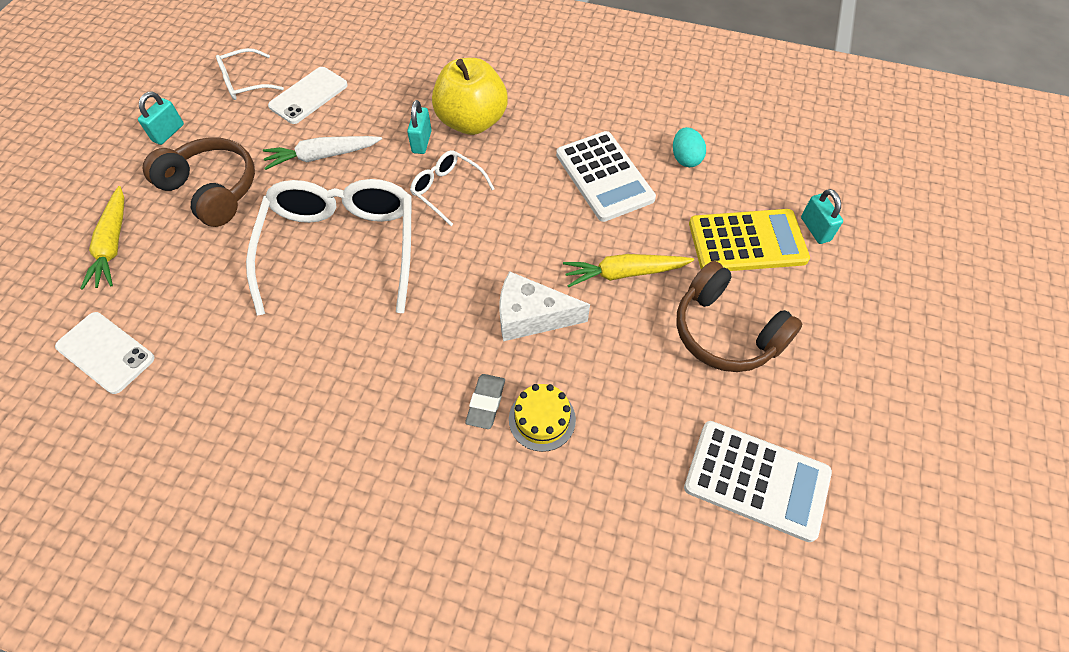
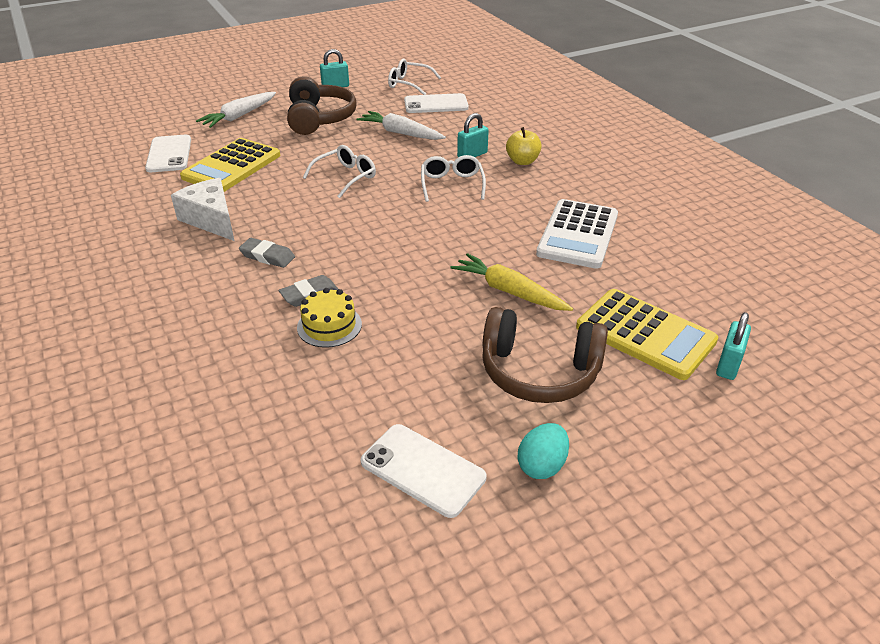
camera: 45 degrees right, 20 degrees down
yellow carrot [80,186,125,290] -> white carrot [196,92,276,128]
white glasses [246,179,412,316] -> white glasses [303,145,376,198], size x0.48
yellow apple [432,58,508,135] -> yellow apple [506,127,542,165], size x0.52
white cheese [499,271,590,341] -> white cheese moved to [171,178,234,241]
turquoise egg [673,127,706,167] -> turquoise egg moved to [518,423,569,479]
brown headphones [677,261,803,372] -> brown headphones turned 75 degrees counterclockwise [482,307,608,403]
white calculator [684,421,832,542] -> white phone [361,424,487,518]
none -> yellow calculator [180,138,280,192]
none -> grey eraser [239,238,295,268]

